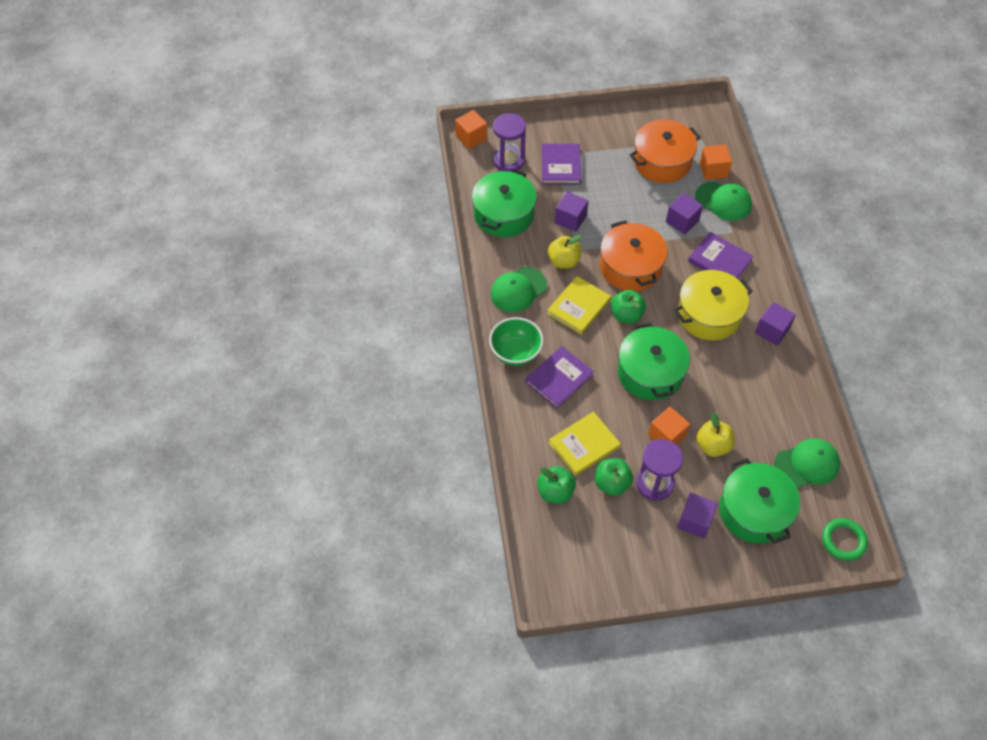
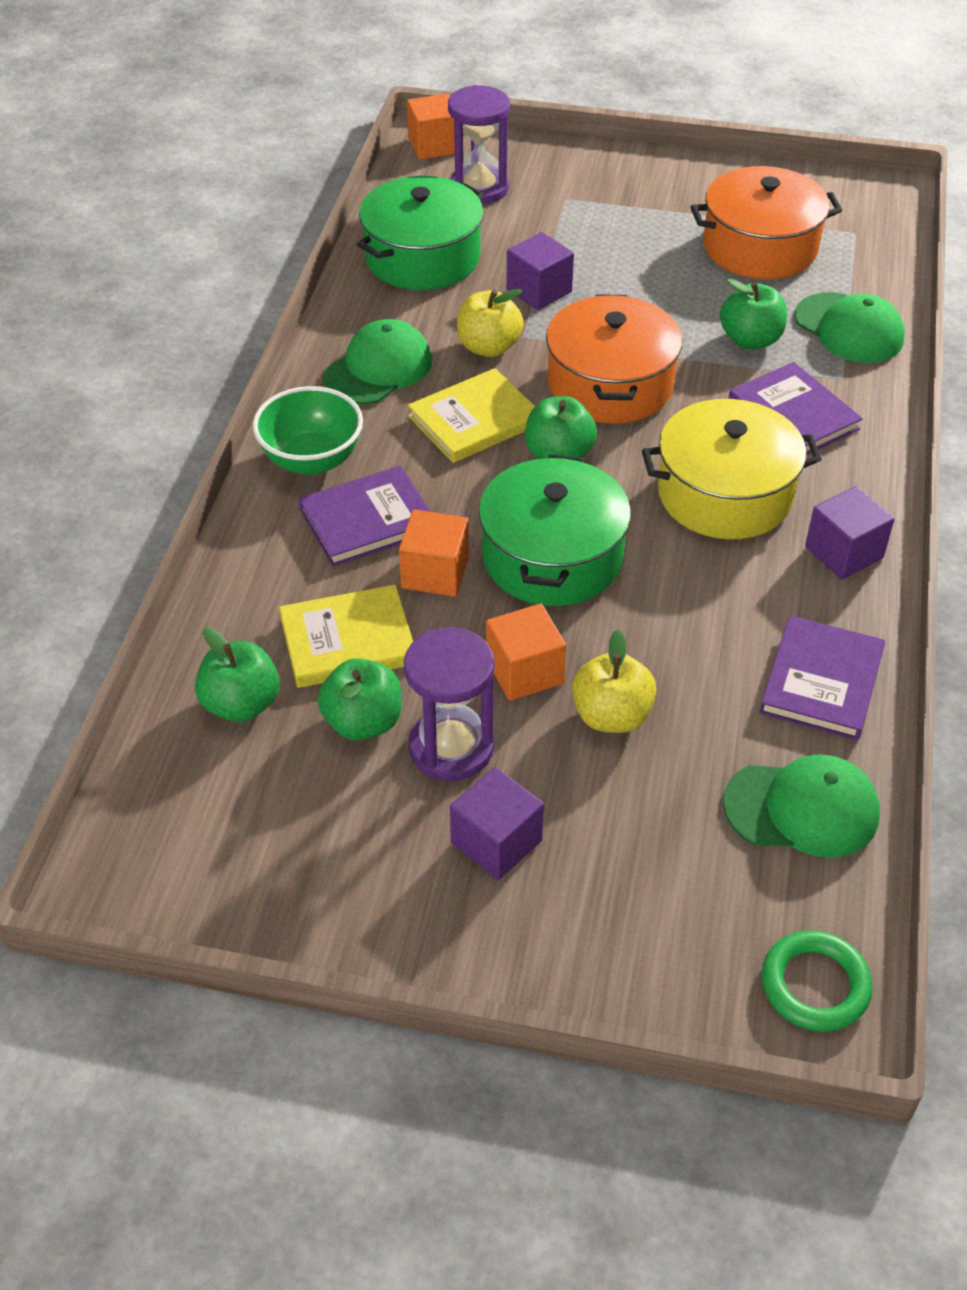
camera: 20 degrees right, 10 degrees down
green cap [491,267,547,313] -> green cap turned 150 degrees clockwise [323,319,432,404]
purple book [541,144,582,184] -> purple book moved to [759,615,885,741]
purple cube [666,193,703,234] -> green apple [720,279,787,349]
orange cube [700,144,732,180] -> orange cube moved to [399,509,469,597]
green pot [719,458,800,544] -> none

